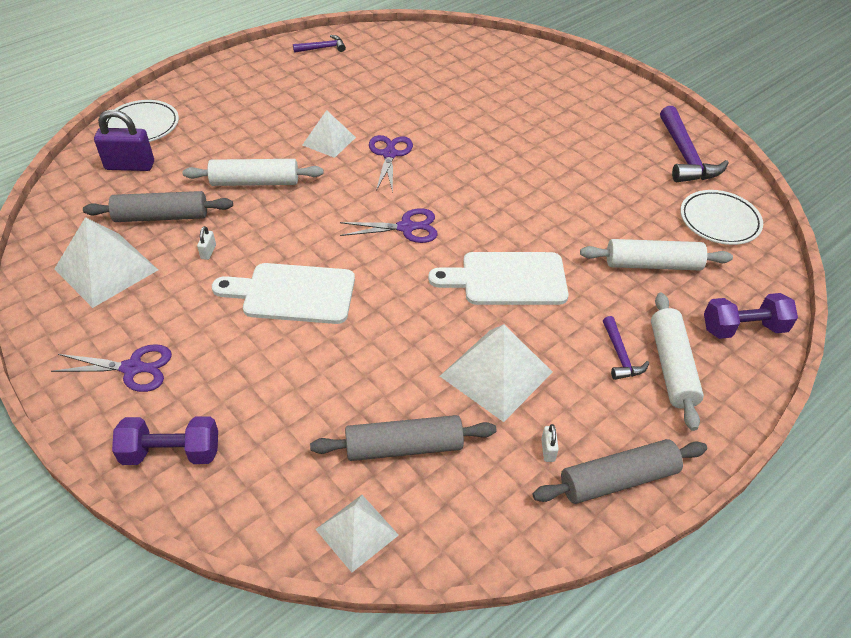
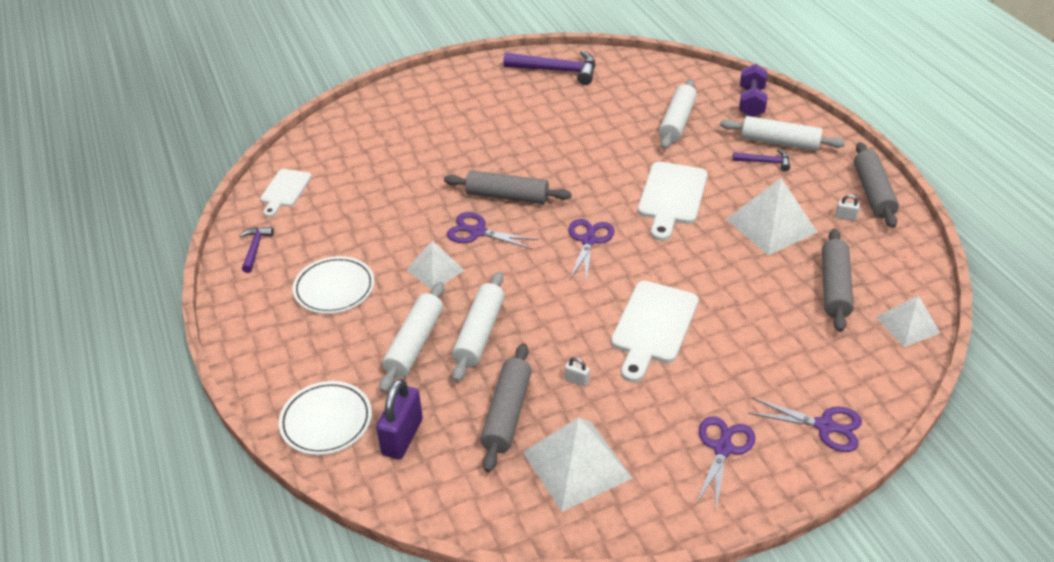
camera: 70 degrees left, 5 degrees down
purple dumbbell [112,416,218,465] -> purple scissors [748,398,862,452]
white plate [680,190,763,245] -> white plate moved to [293,256,375,314]
none -> white cutting board [260,169,312,217]
none -> white rolling pin [379,282,444,393]
none -> grey rolling pin [444,170,572,204]

